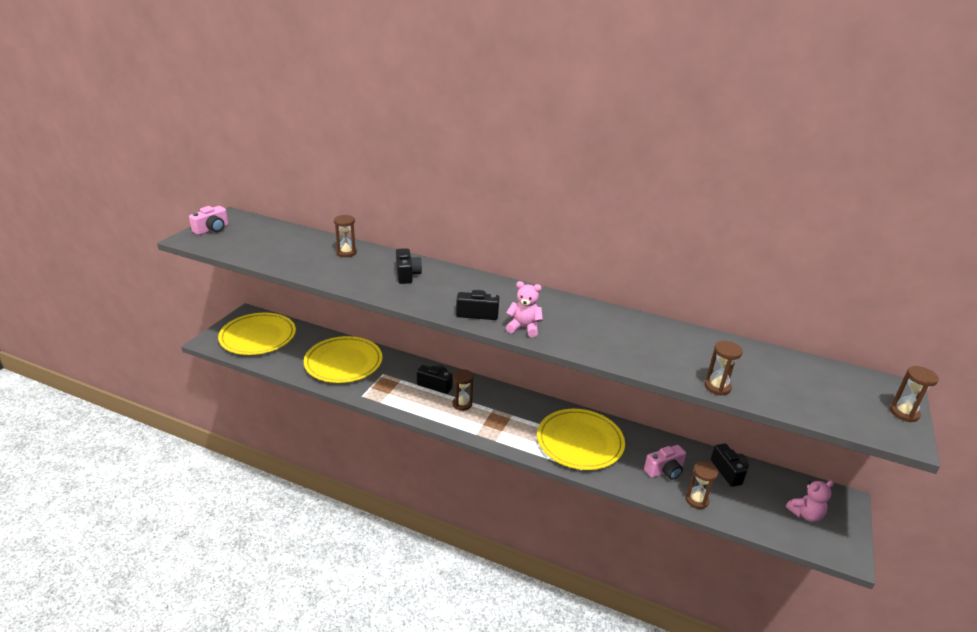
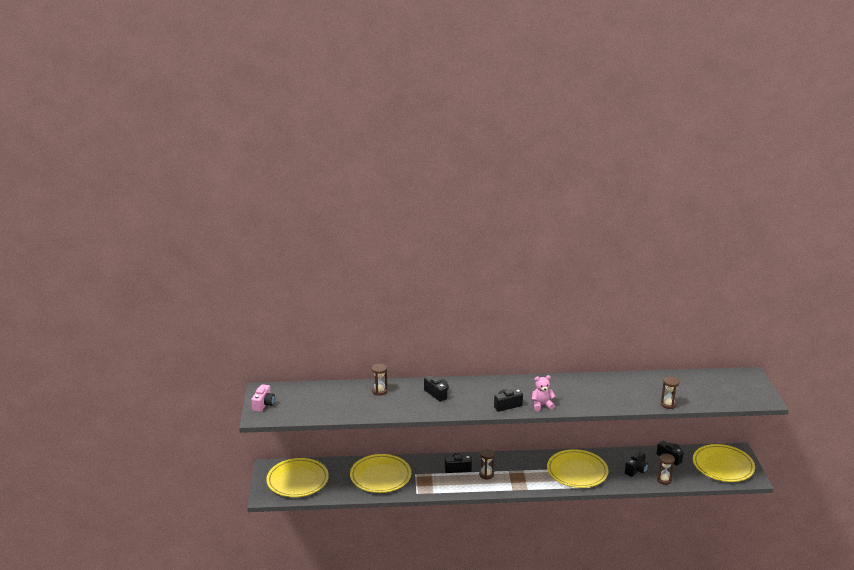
camera: 25 degrees left, 5 degrees down
pink camera [644,445,686,480] -> black camera [625,451,648,477]
pink teddy bear [786,480,834,522] -> yellow plate [693,444,755,482]
brown hourglass [890,366,939,422] -> none

